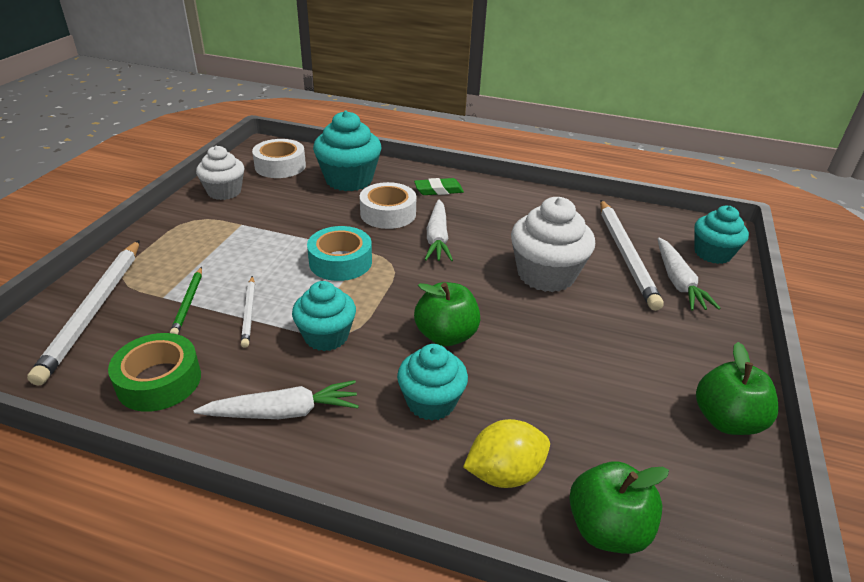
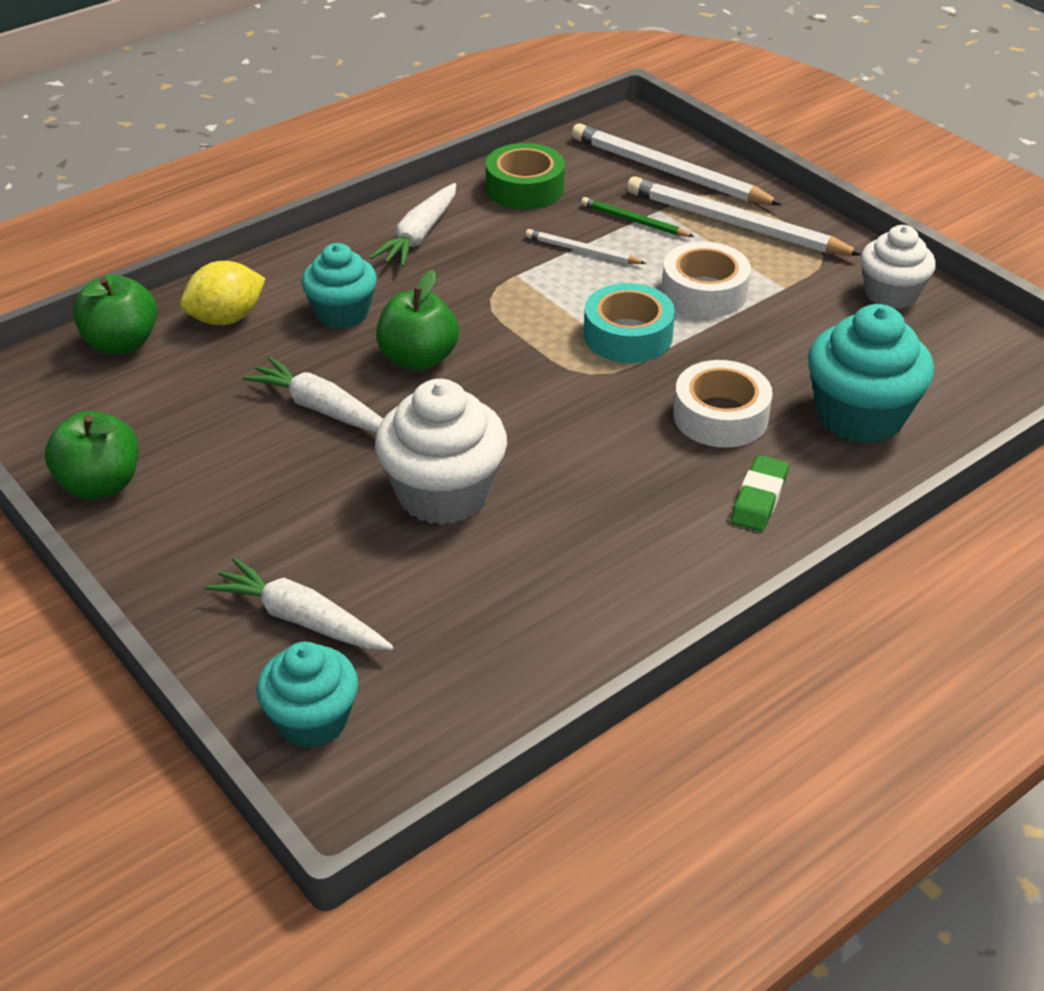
camera: 125 degrees right, 5 degrees up
white tape [252,139,306,178] -> white tape moved to [662,242,751,317]
turquoise cupcake [292,281,356,351] -> none
white carrot [424,199,453,261] -> white carrot moved to [243,357,383,433]
yellow lemon [463,419,550,488] -> yellow lemon turned 45 degrees clockwise [180,261,266,325]
white pencil [600,200,664,311] -> white pencil moved to [627,176,862,256]

